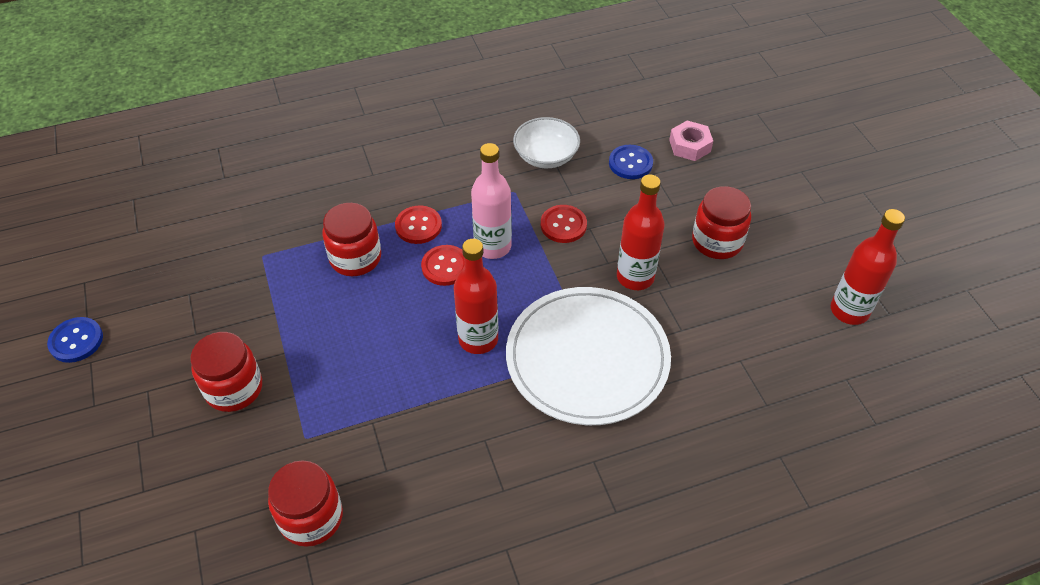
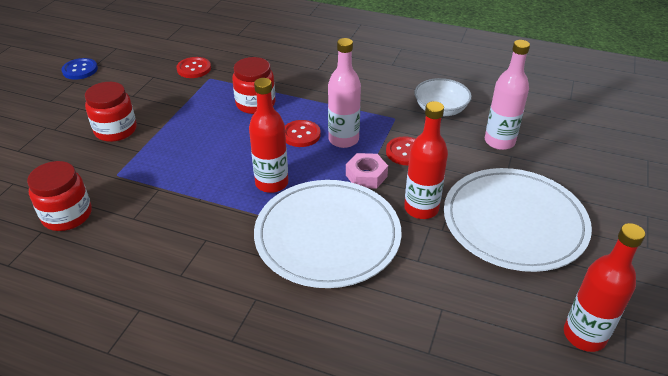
camera: 40 degrees right, 10 degrees down
red button [395,205,442,244] -> red button moved to [177,57,211,78]
blue button [609,145,653,179] -> pink bottle [485,40,530,150]
pink nut [669,121,713,161] -> pink nut moved to [346,153,388,189]
red jar [692,186,751,259] -> white plate [444,168,592,272]

